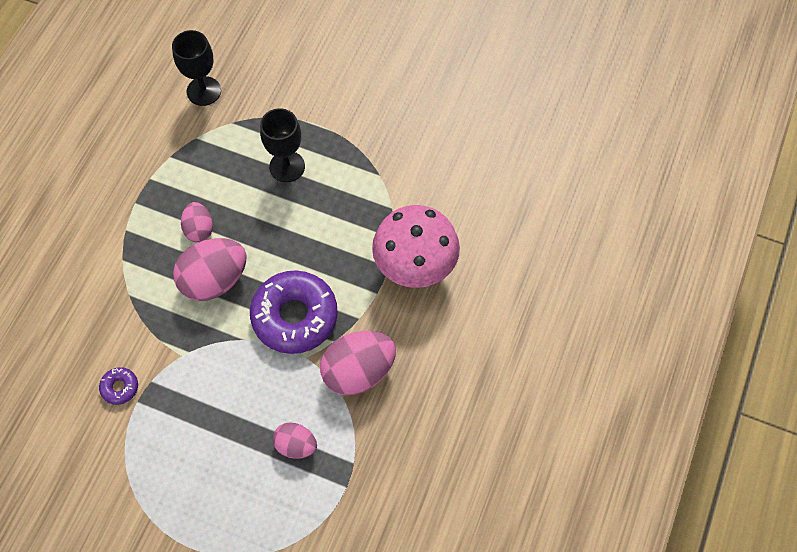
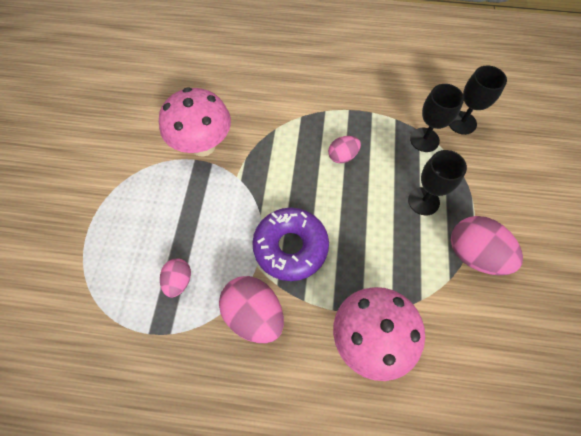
camera: 75 degrees right, 0 degrees up
purple donut [99,367,138,405] -> pink mushroom [159,87,231,157]
pink egg [173,238,246,301] -> pink egg moved to [451,216,523,275]
none -> black goblet [410,84,464,152]

